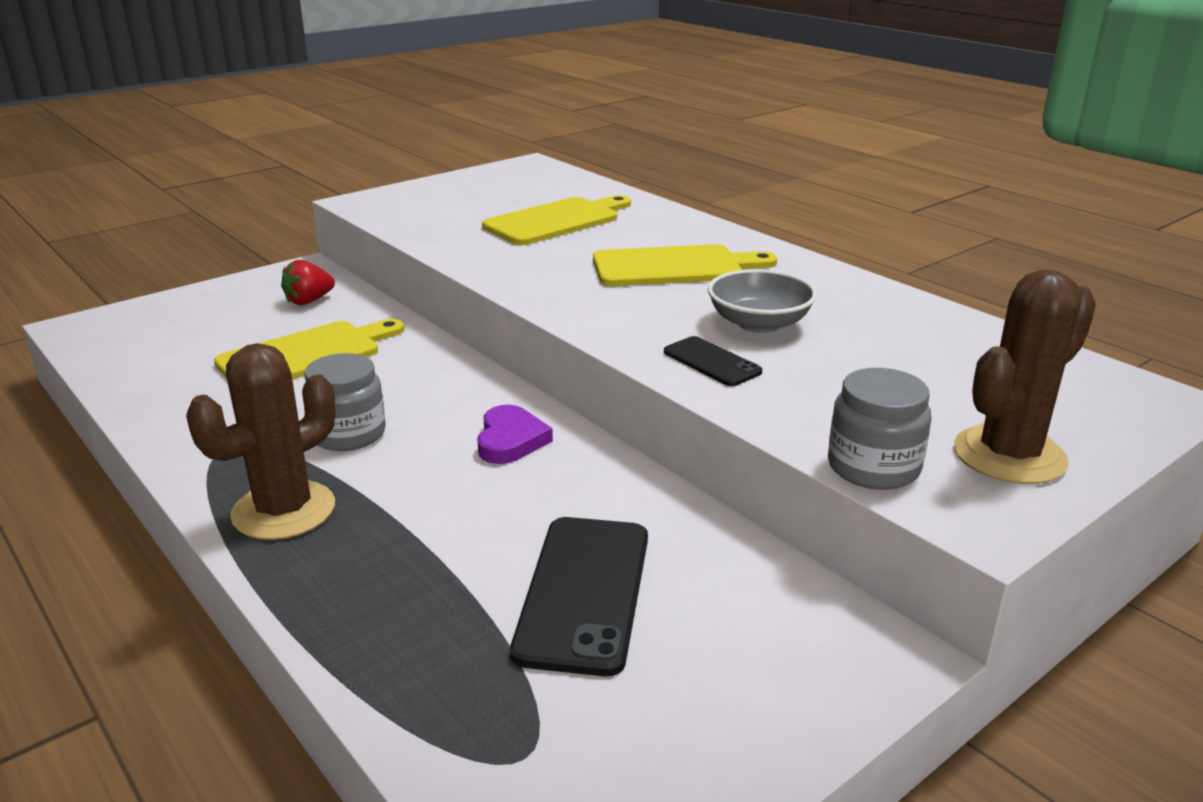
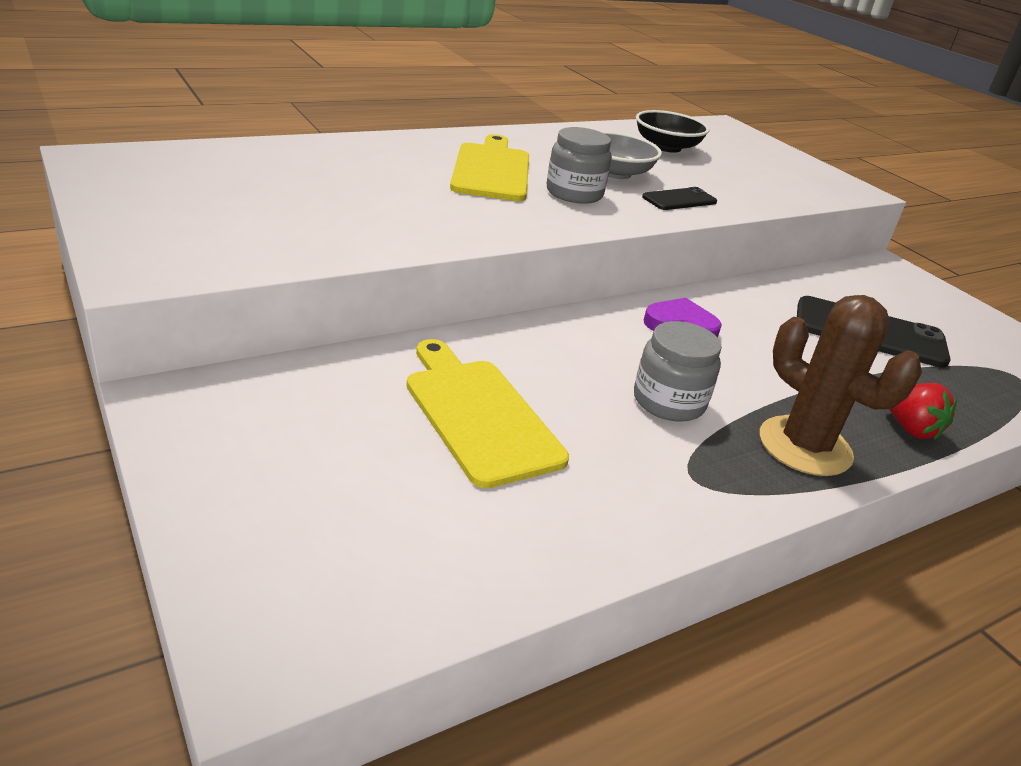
camera: 85 degrees left, 5 degrees up
red strawberry [281,260,335,305] -> red strawberry moved to [889,383,957,440]
yellow cutting board [482,195,631,245] -> none
grey jar [828,368,932,490] -> grey jar moved to [547,127,612,204]
brown cactus [954,270,1096,484] -> none
none -> black bowl [636,110,710,153]

